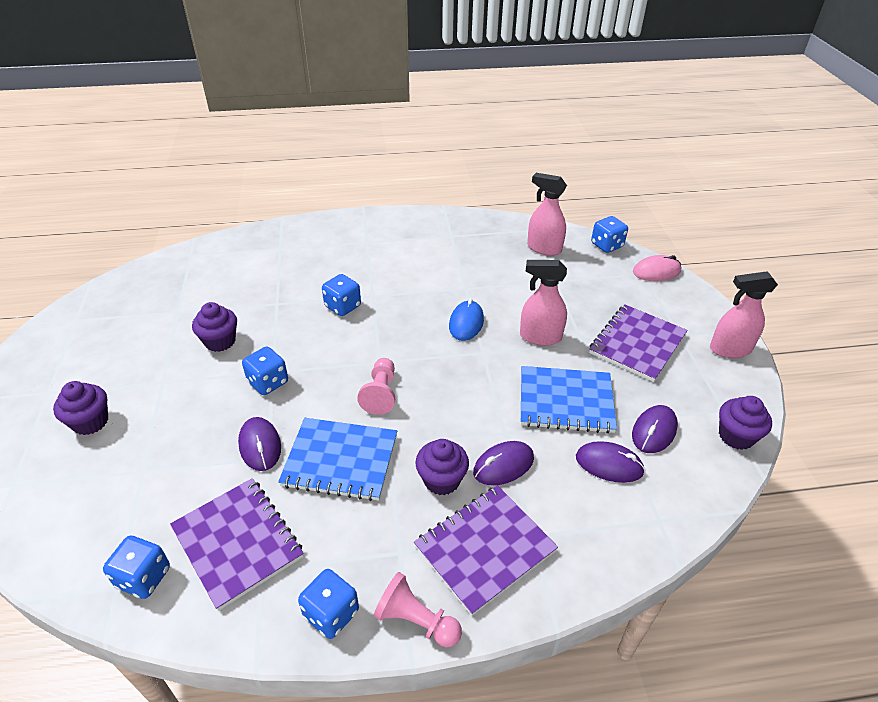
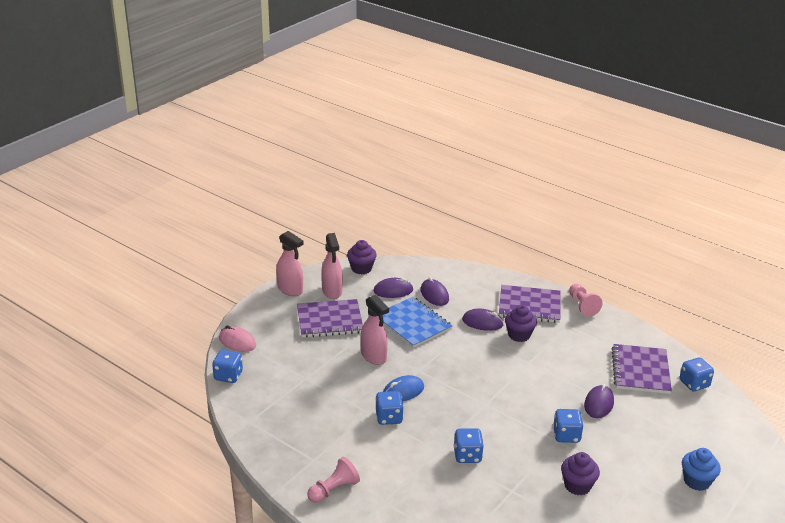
camera: 135 degrees left, 10 degrees down
purple cupcake [53,381,108,435] -> blue cupcake [682,448,721,491]
blue notebook [278,418,397,501] -> none
blue dice [298,569,359,639] -> blue dice moved to [375,391,404,425]
pink pawn [357,358,395,415] -> pink pawn moved to [307,457,360,503]
pink spray bottle [527,173,567,256] -> pink spray bottle moved to [321,233,343,299]

